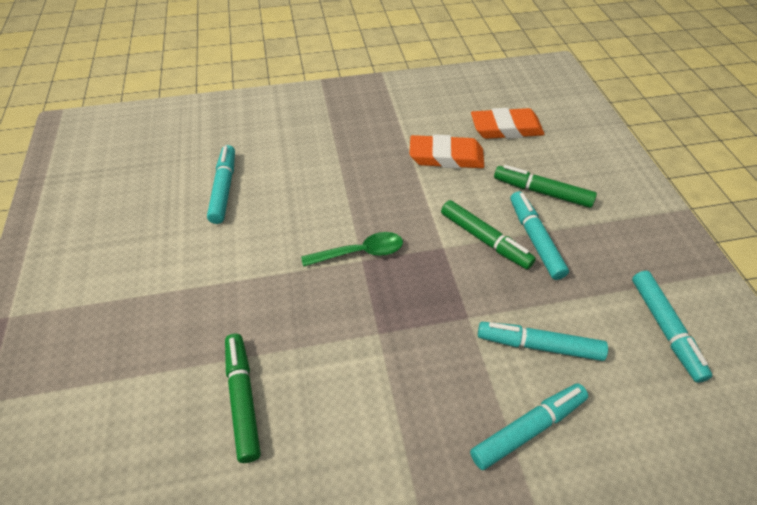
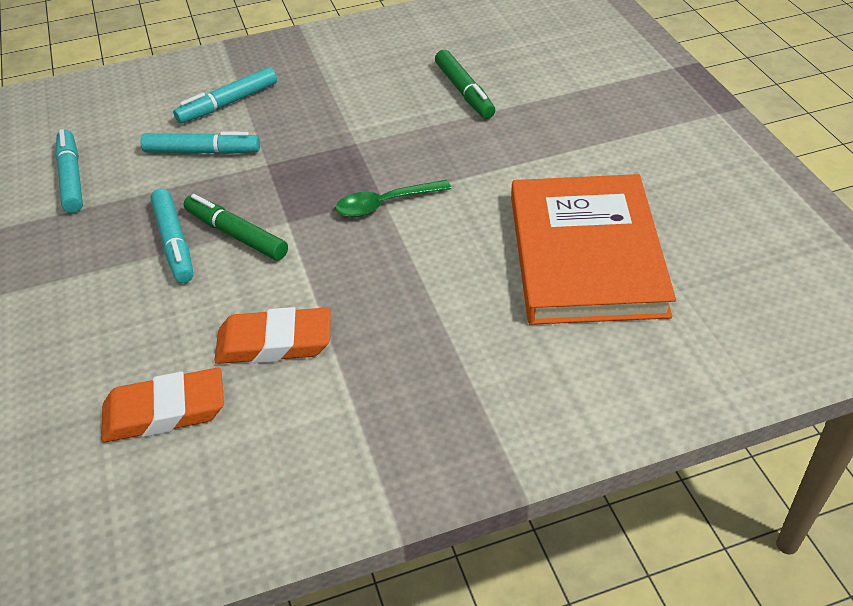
camera: 175 degrees right, 5 degrees down
turquoise marker [207,145,235,224] -> orange book [511,174,676,325]
green marker [494,165,597,208] -> none

